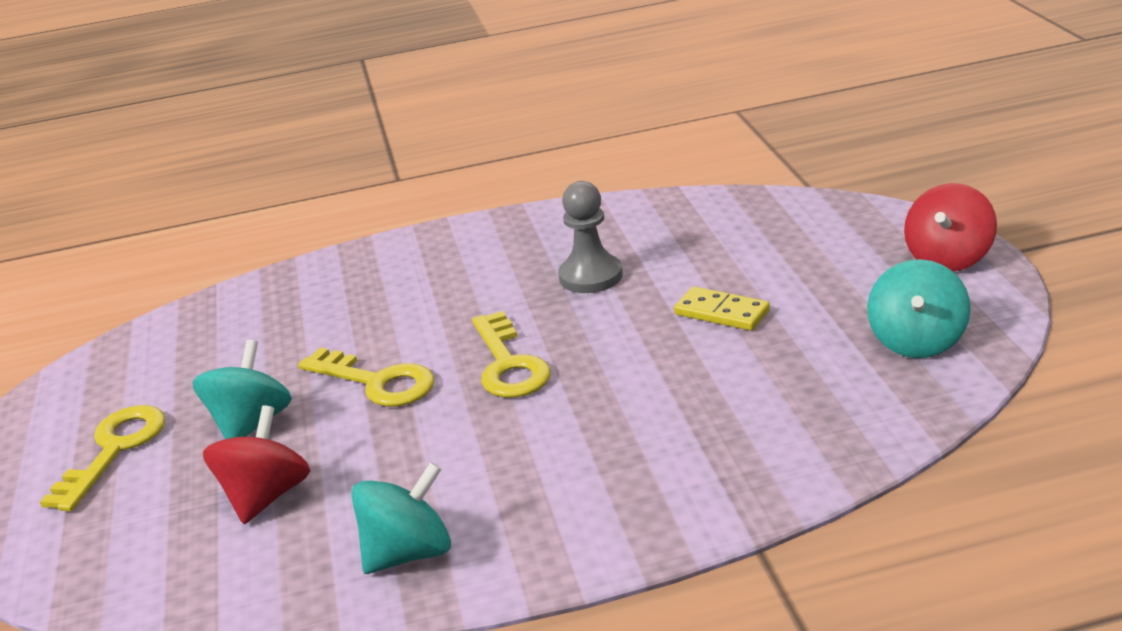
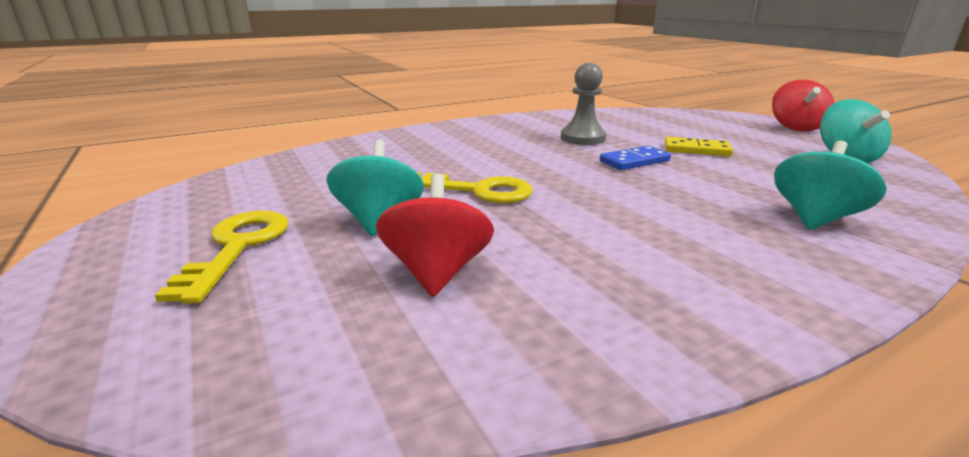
camera: 20 degrees left, 5 degrees down
turquoise spinning top [351,462,451,574] -> turquoise spinning top moved to [774,141,887,230]
yellow key [472,311,551,397] -> none
none -> blue domino [600,146,671,170]

